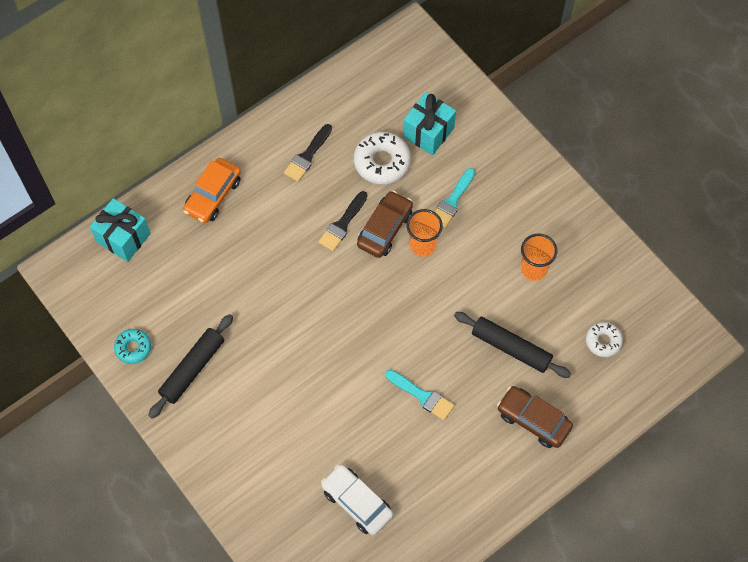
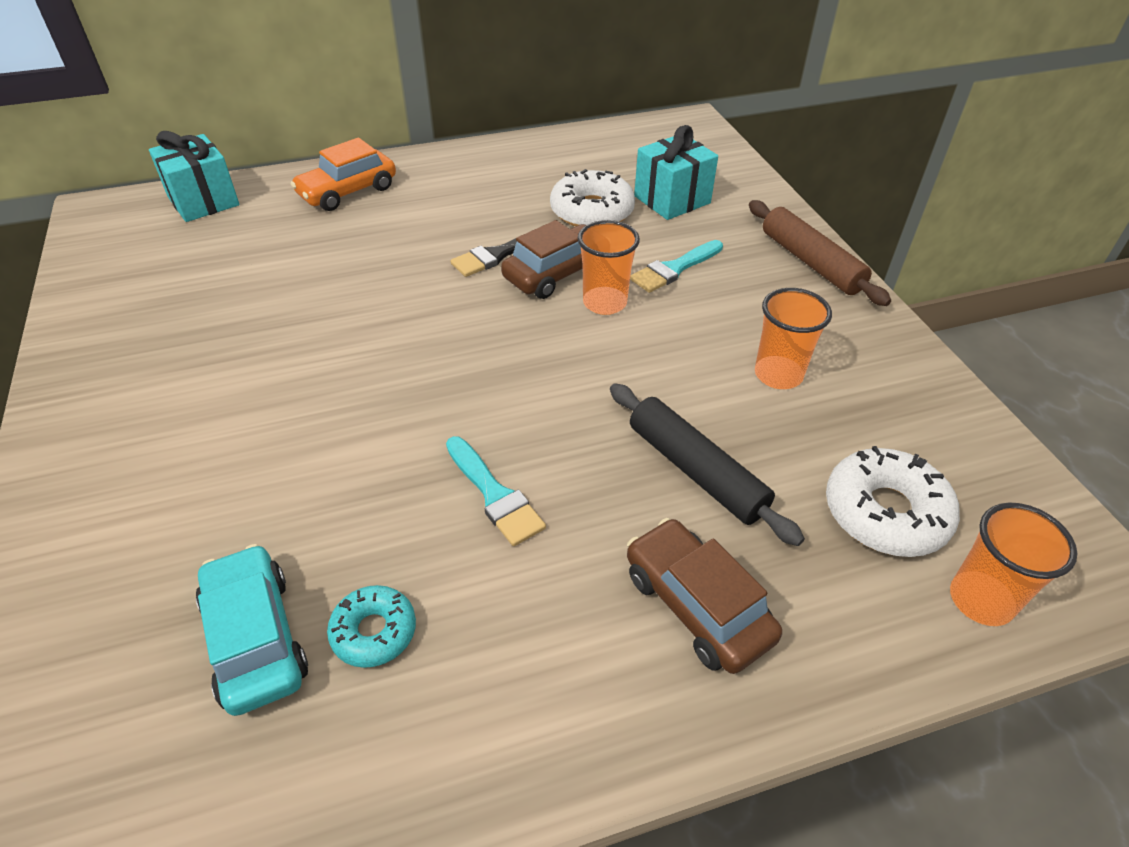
camera: 20 degrees right, 20 degrees down
turquoise donut [114,329,151,364] -> turquoise donut moved to [327,585,416,668]
black rolling pin [148,314,233,419] -> none
black brush [284,124,332,182] -> none
white car [321,464,393,535] -> turquoise car [196,544,308,716]
white donut [586,322,623,357] -> white donut [826,446,960,557], size x1.65
none -> brown rolling pin [749,200,891,306]
none -> orange cup [950,502,1078,626]

